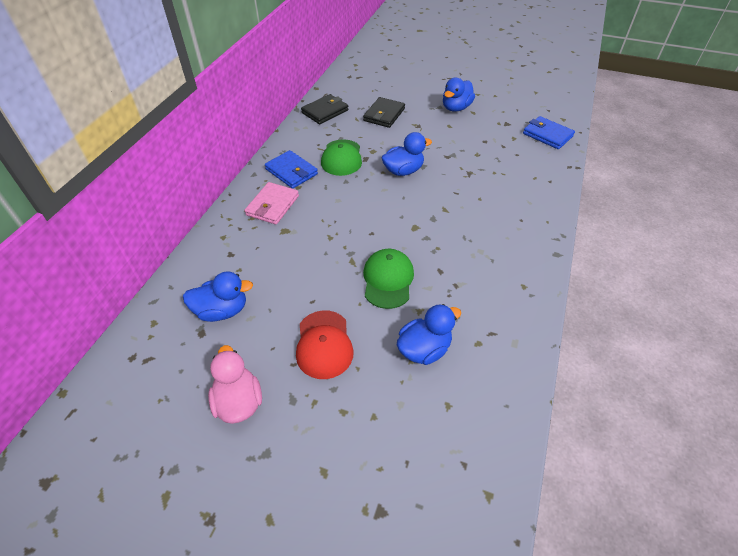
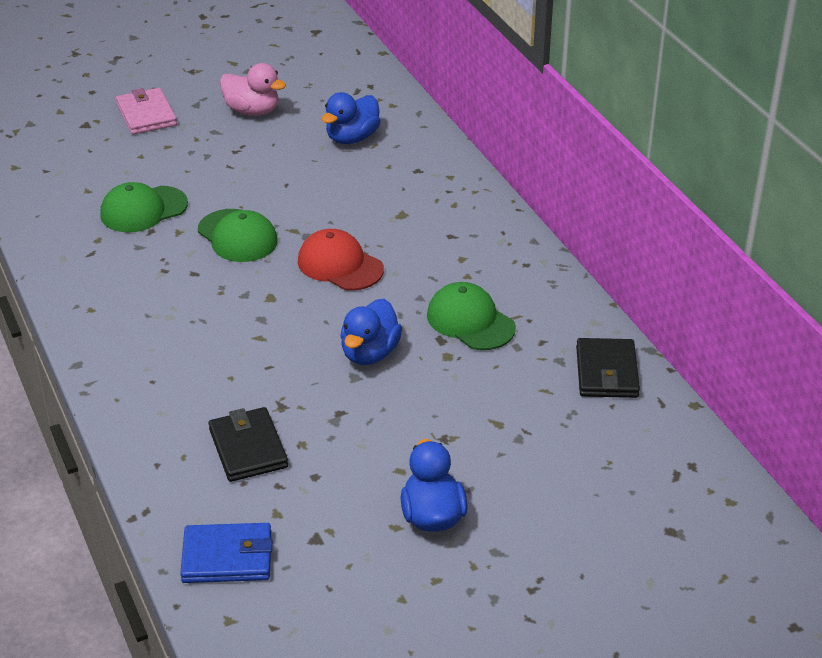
camera: 135 degrees right, 10 degrees down
pink wallet [244,182,299,225] -> pink wallet moved to [116,88,177,135]
blue wallet [265,150,318,189] -> none
red cap [296,310,354,379] -> red cap moved to [298,229,384,291]
black wallet [363,97,405,128] -> black wallet moved to [209,407,288,482]
blue duck [397,304,461,365] -> green cap [100,182,188,233]

